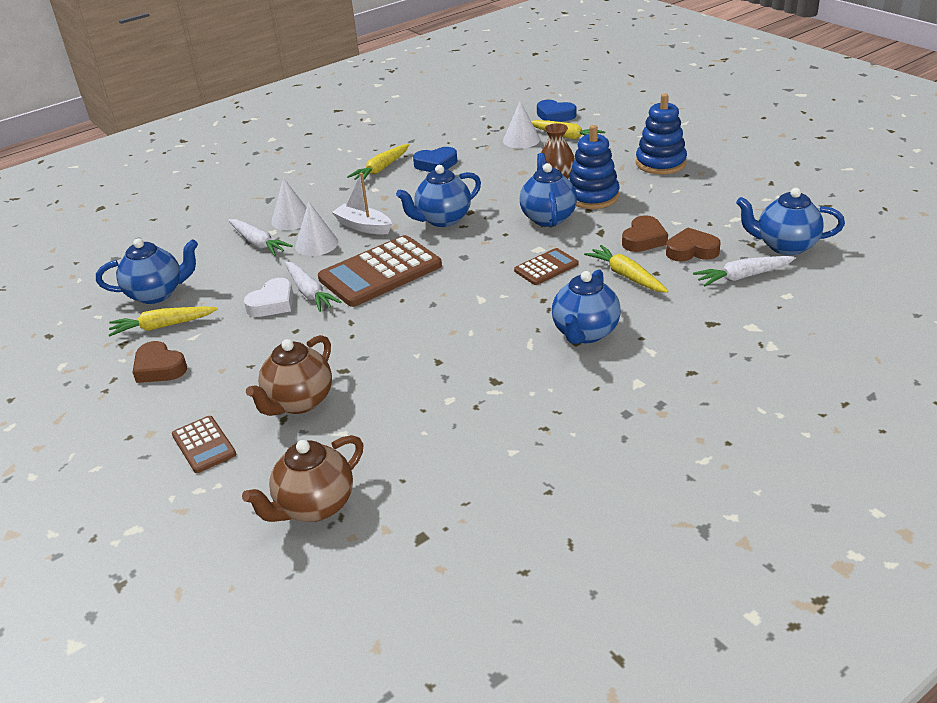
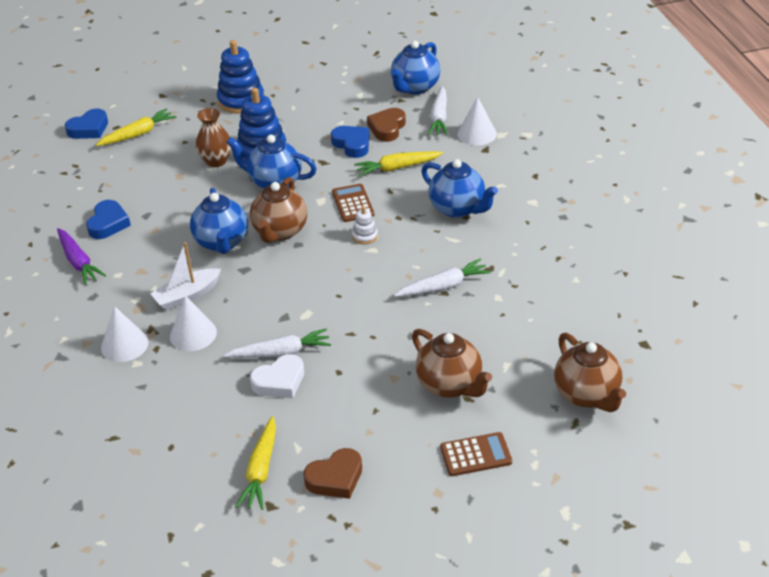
camera: 70 degrees left, 5 degrees up
blue teapot [96,238,198,304] -> none
white carrot [228,219,293,256] -> white carrot moved to [394,259,491,297]
white heart [244,278,293,317] -> white heart turned 90 degrees clockwise [250,354,304,398]
brown calculator [318,235,442,307] -> none
yellow carrot [347,144,409,180] -> purple carrot [57,228,106,285]
white cone [503,101,540,149] -> white cone moved to [457,97,497,145]
brown heart [622,215,668,252] -> blue heart [331,126,369,158]
none -> brown teapot [250,177,307,243]
none -> white stacking toy [352,206,378,244]

